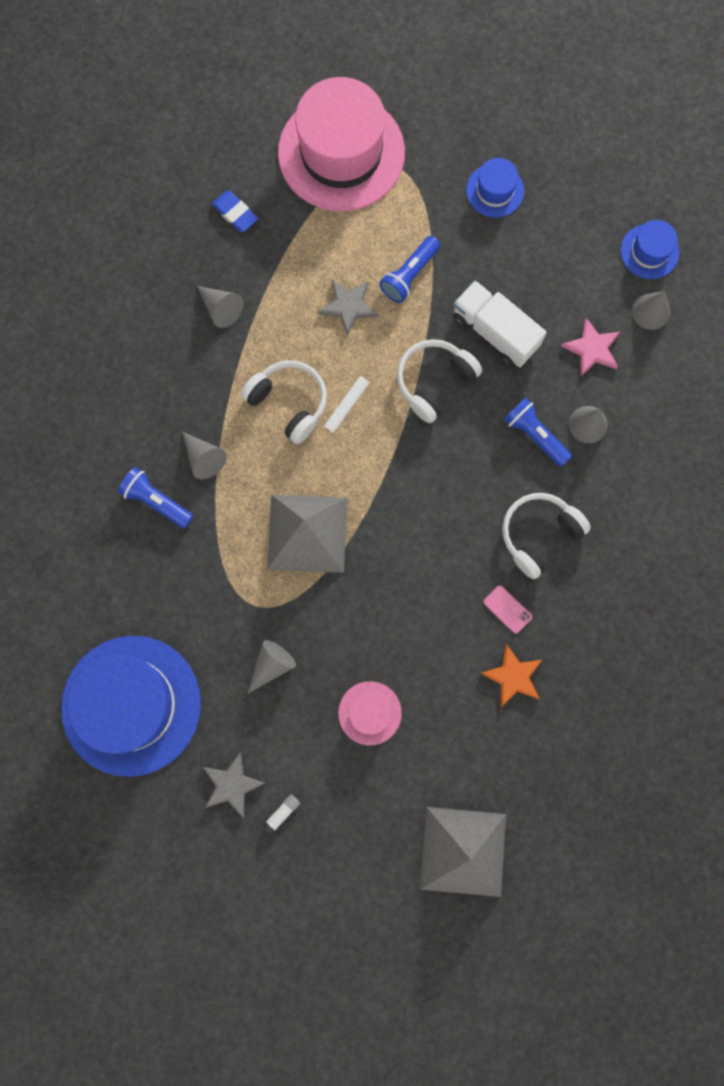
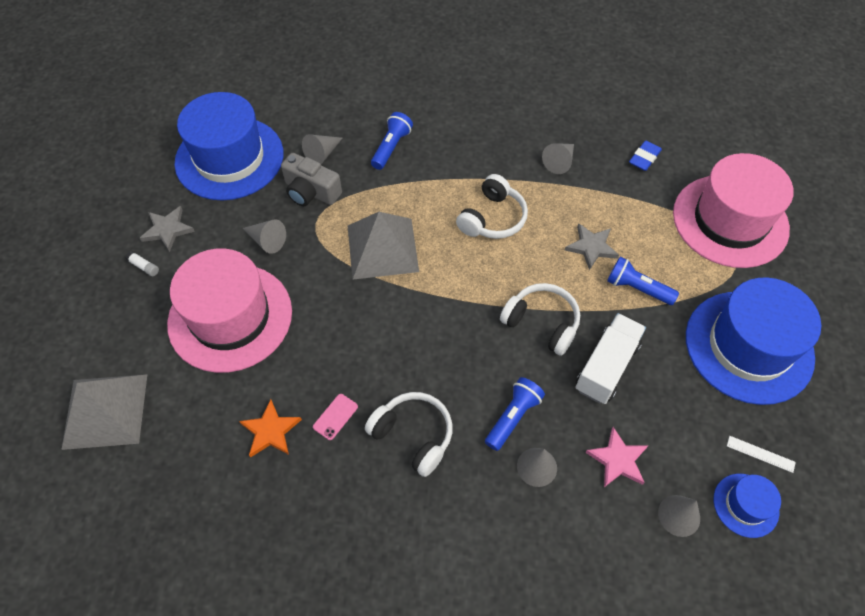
camera: 80 degrees right, 20 degrees down
grey cone [182,432,227,480] -> grey cone moved to [302,134,343,164]
white ruler [324,376,370,433] -> white ruler moved to [727,436,796,473]
pink hat [338,681,402,745] -> pink hat [167,248,292,373], size x2.20
blue hat [466,158,524,218] -> blue hat [686,277,821,405], size x2.20
none -> grey camera [281,153,342,206]

